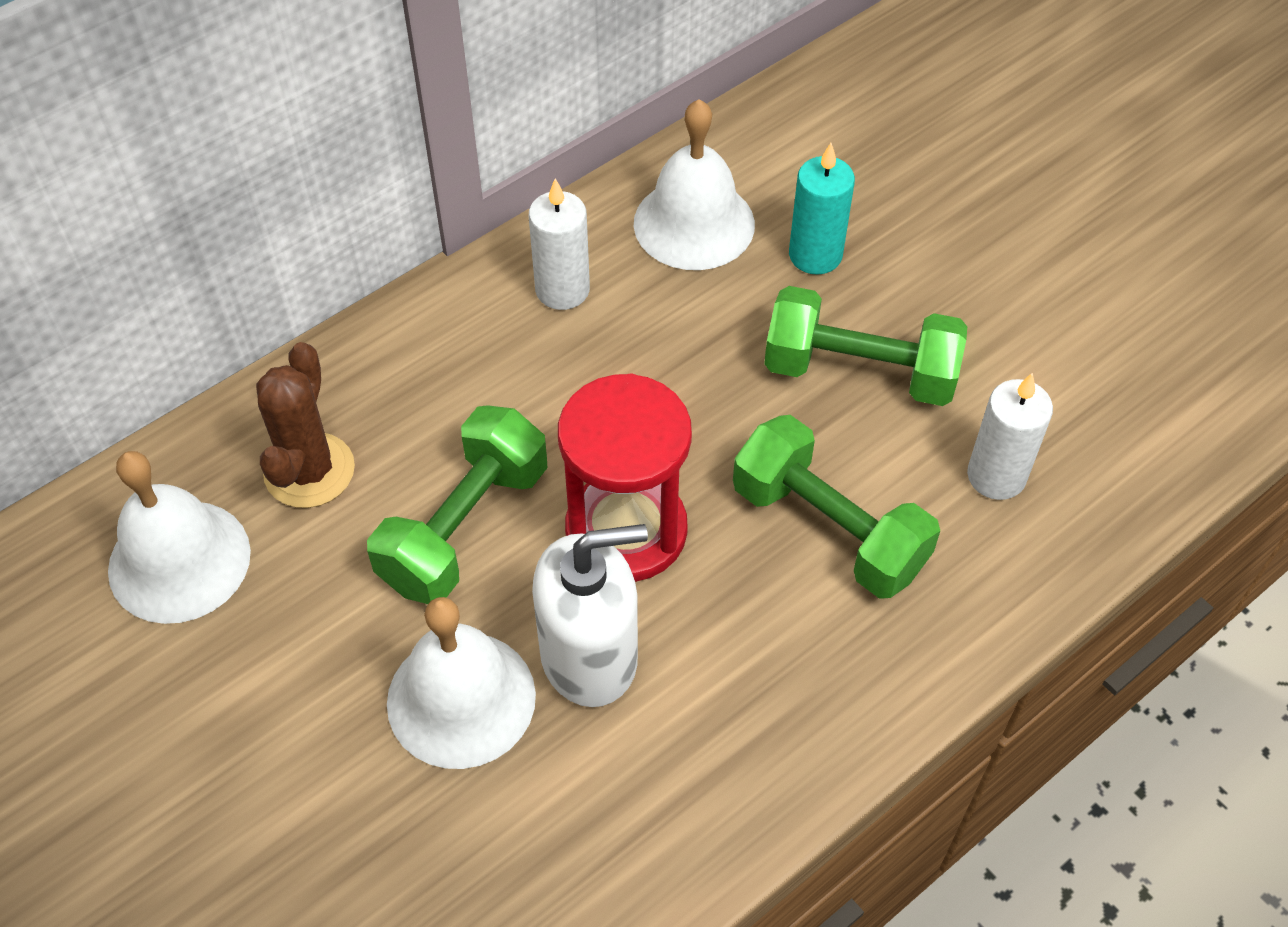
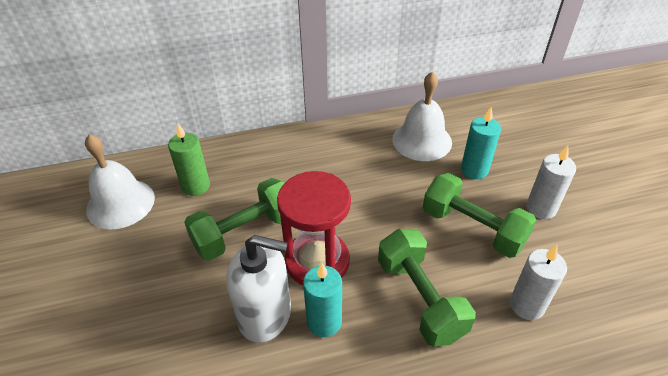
camera: 25 degrees right, 10 degrees down
brown cactus [256,342,355,508] -> green candle [168,123,210,196]
white bell [387,597,536,769] -> none
white candle [529,178,590,310] -> white candle moved to [526,145,576,219]
none -> turquoise candle [303,263,342,337]

